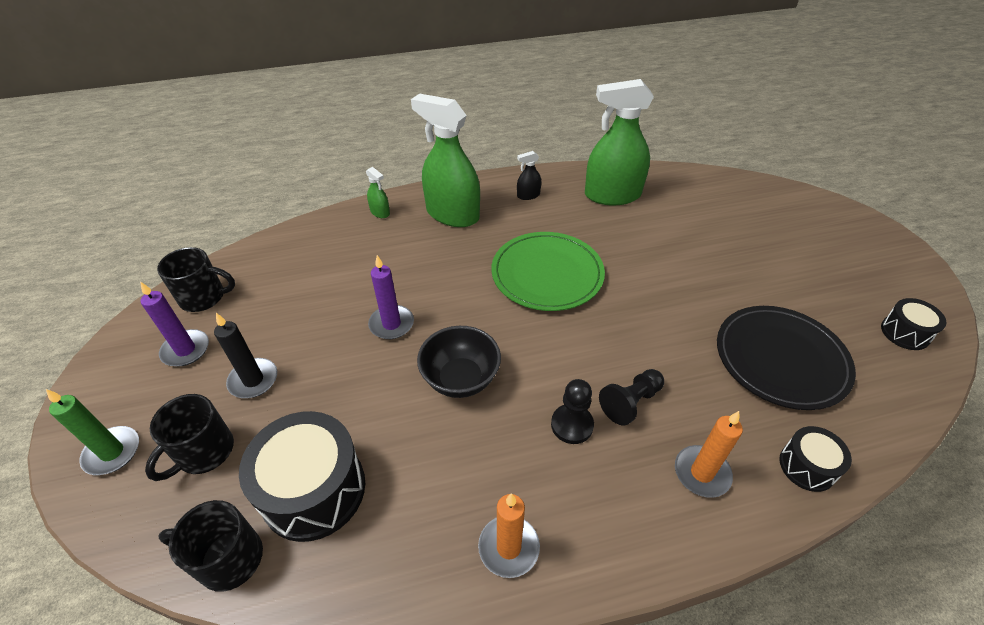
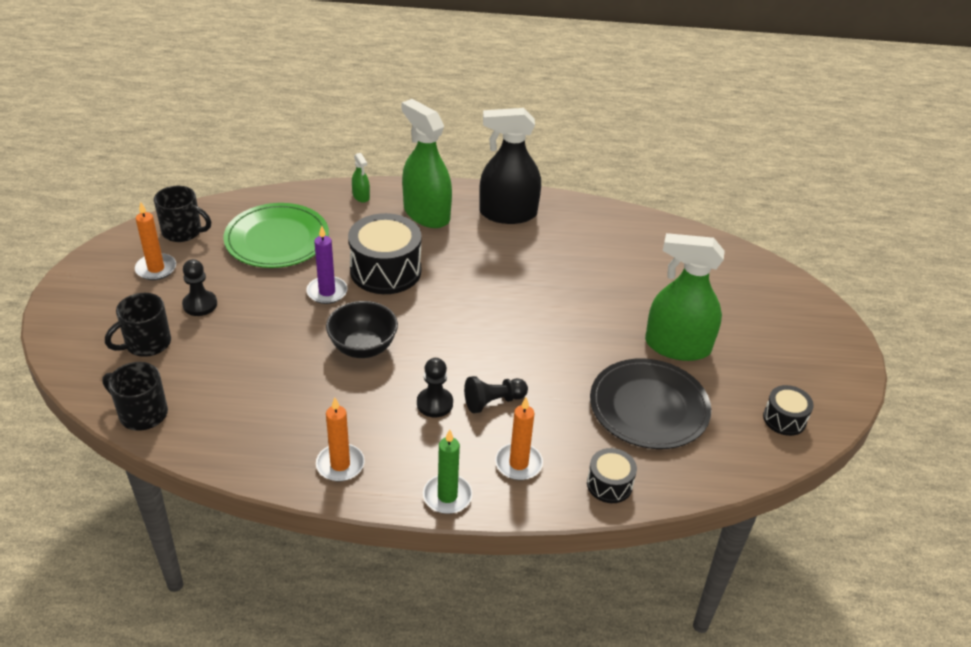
camera: 15 degrees right, 5 degrees down
green candle [46,389,139,475] -> green candle moved to [423,430,472,514]
purple candle [140,281,209,367] -> orange candle [135,202,176,280]
black candle [214,313,277,398] -> black pawn [182,259,217,316]
black drum [239,411,365,542] -> black drum moved to [348,213,422,294]
green plate [491,232,605,311] -> green plate moved to [223,203,329,268]
black spray bottle [517,151,541,200] -> black spray bottle [479,108,541,224], size x2.38
green spray bottle [585,79,654,205] -> green spray bottle moved to [645,233,725,361]

